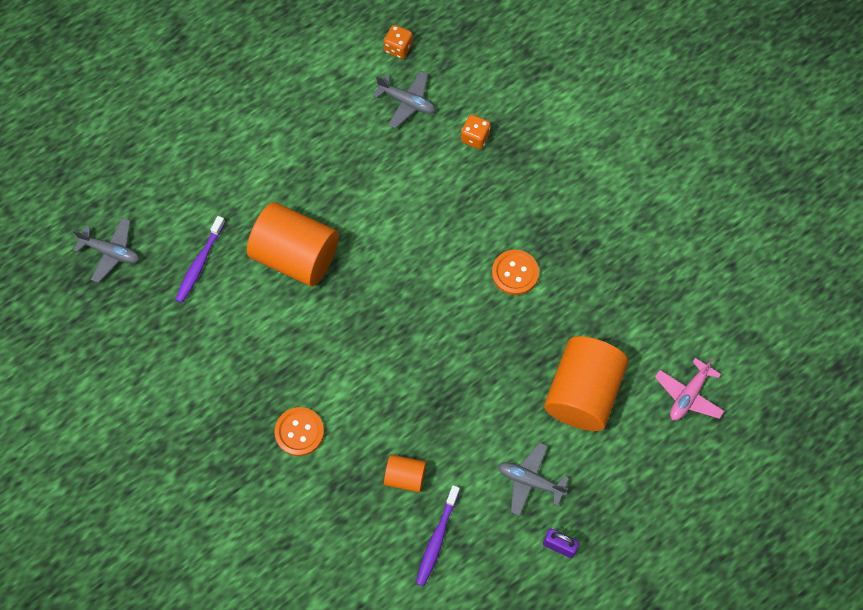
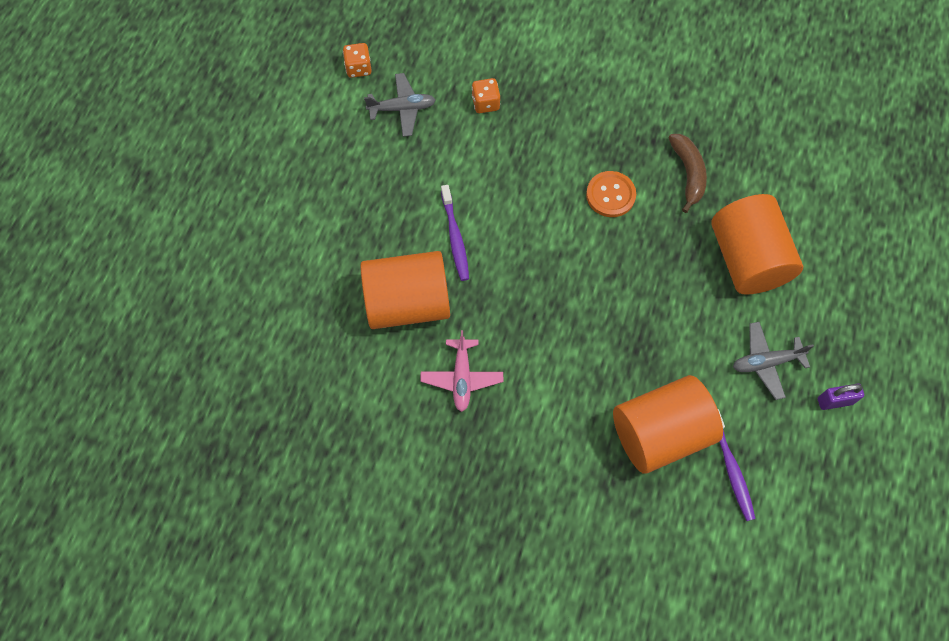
camera: 35 degrees left, 0 degrees up
grey plane [73,218,140,283] -> none
purple toothbrush [175,216,226,303] -> purple toothbrush moved to [441,185,469,281]
orange button [275,407,324,456] -> none
orange cylinder [384,454,426,492] -> orange cylinder [613,375,723,474], size x2.06
pink plane [655,358,724,420] -> pink plane moved to [420,330,503,412]
none -> brown banana [668,134,707,213]

